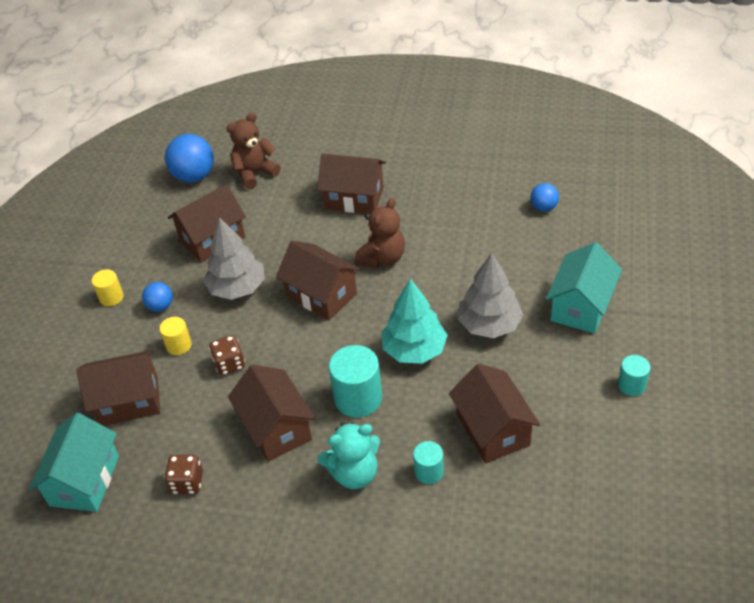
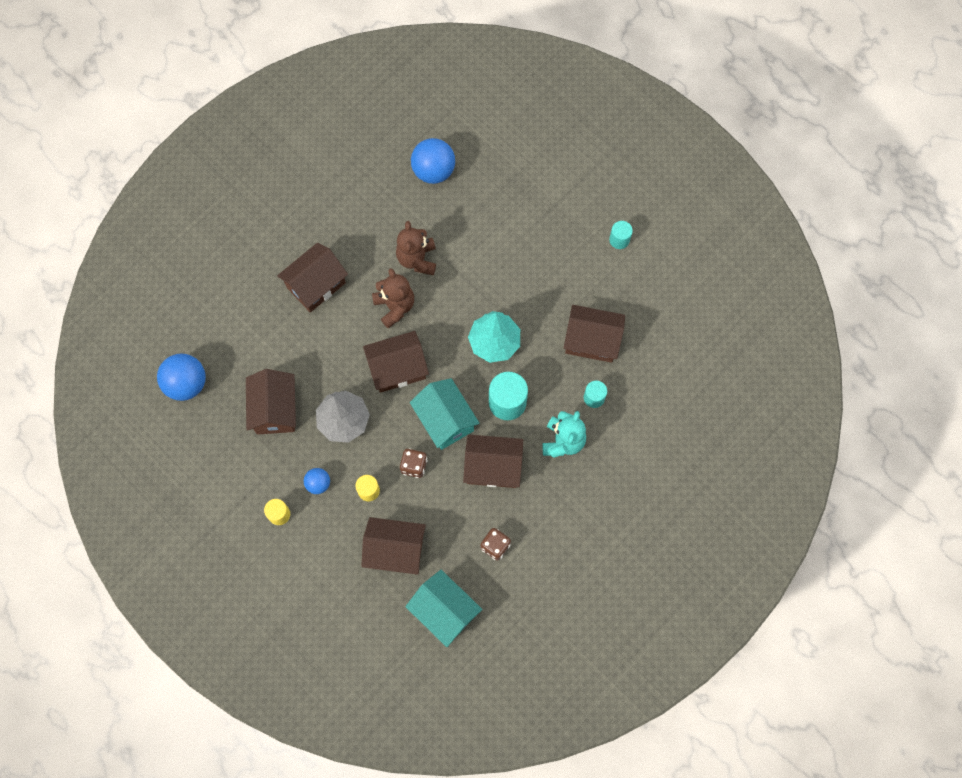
camera: 60 degrees left, 25 degrees up
brown house [76,350,160,426] -> brown house turned 75 degrees clockwise [361,517,426,575]
brown teddy bear [226,113,281,189] -> brown teddy bear moved to [396,221,436,275]
grey tree [458,253,523,338] -> none
blue ball [531,183,559,212] -> blue ball [411,138,455,184], size x1.82
turquoise house [546,242,622,333] -> turquoise house moved to [410,378,480,450]

